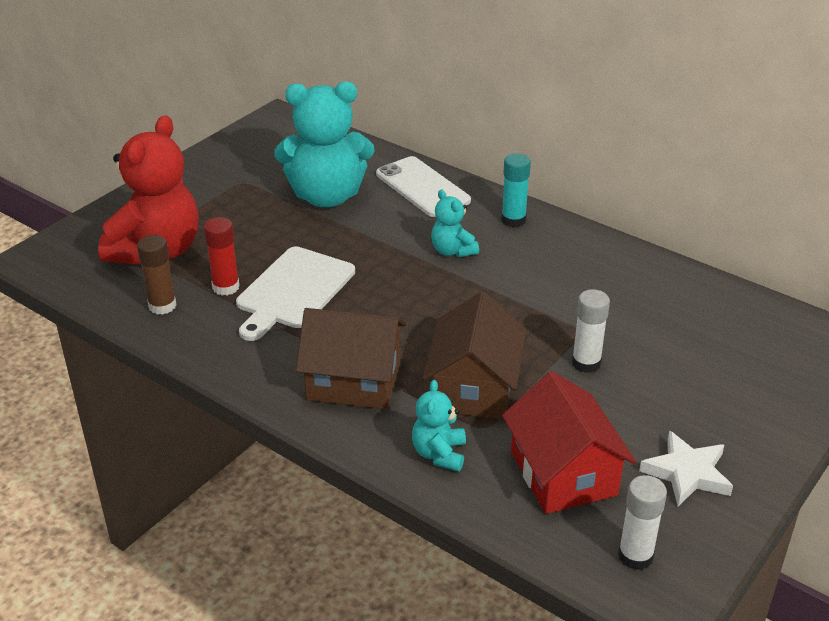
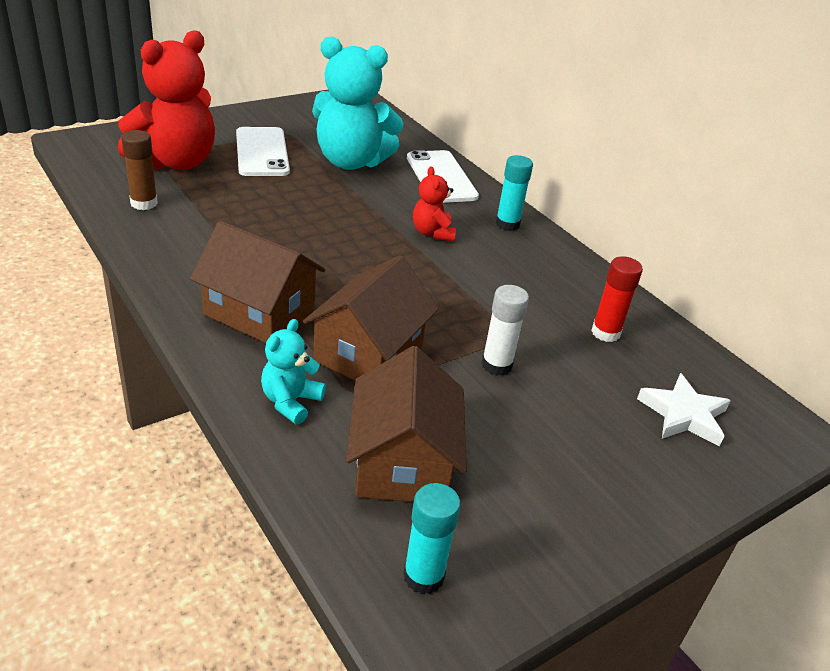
camera: 15 degrees right, 0 degrees up
red glue stick [204,217,240,296] -> red glue stick moved to [591,256,643,342]
white cutting board [236,246,355,341] -> none
turquoise teddy bear [431,189,479,258] -> red teddy bear [413,166,456,241]
red house [502,371,636,514] -> brown house [346,346,467,502]
white glue stick [618,475,667,570] -> turquoise glue stick [403,483,461,594]
white star [639,430,733,506] -> white star moved to [637,373,731,447]
none -> white phone [236,127,290,176]

